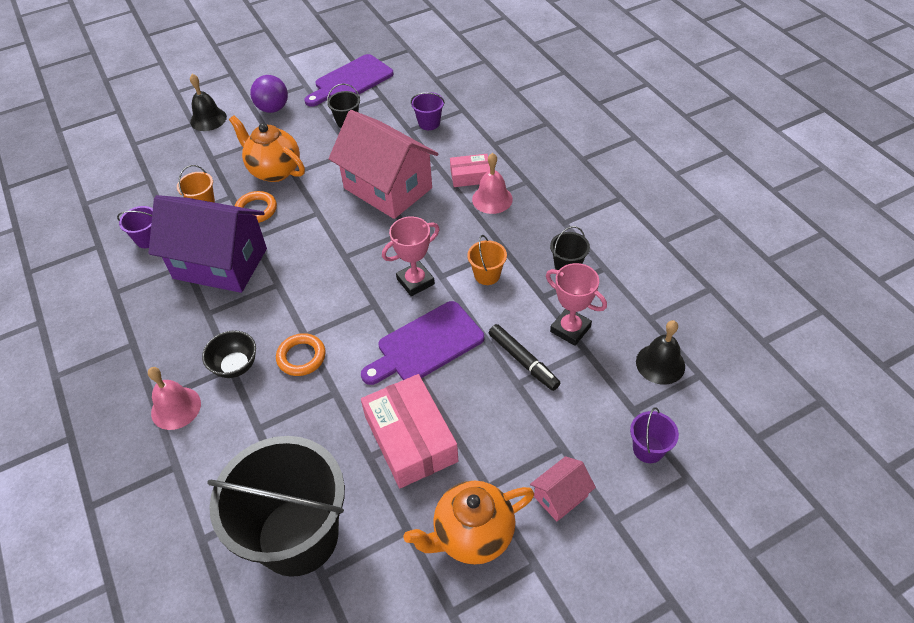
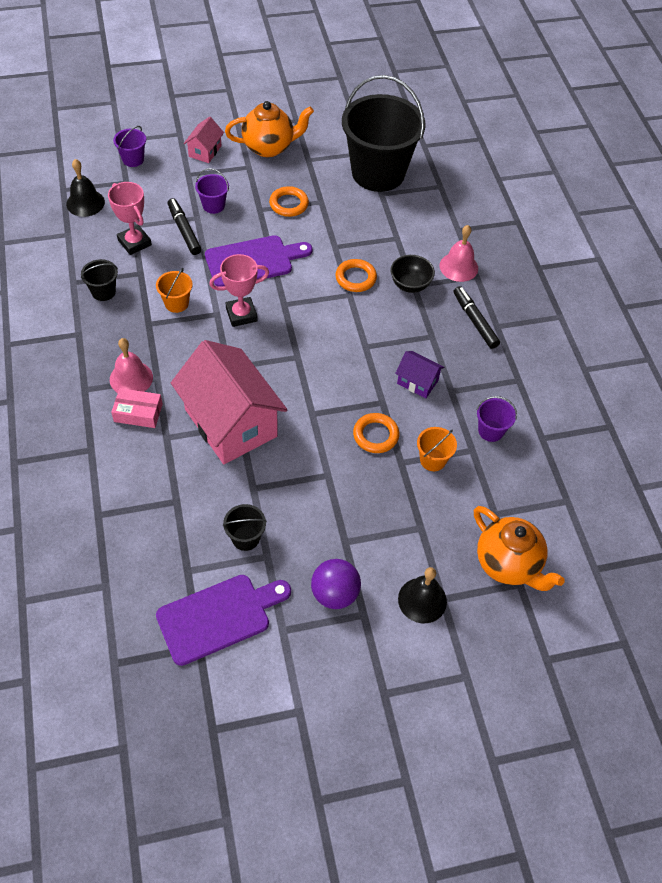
camera: 170 degrees left, 5 degrees up
purple house [148,195,267,293] -> purple house [395,351,445,398], size x0.44
orange teapot [229,116,305,182] -> orange teapot moved to [474,506,565,591]
pink box [361,374,458,488] -> orange ring [269,186,309,217]
purple bucket [411,92,445,130] -> purple bucket moved to [195,168,229,214]
pink house [530,456,596,521] -> pink house turned 45 degrees counterclockwise [184,117,224,163]
none -> black marker [454,286,500,349]

